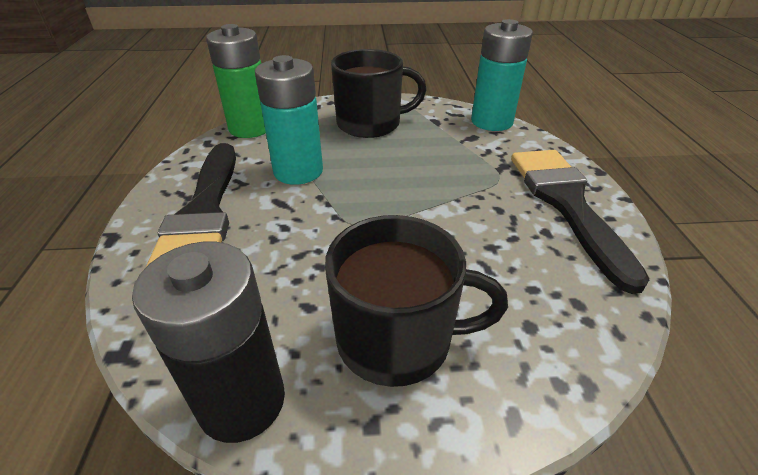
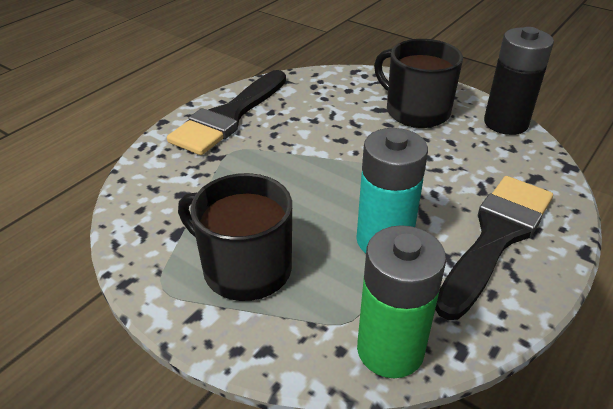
camera: 140 degrees left, 0 degrees up
turquoise battery [471,19,533,131] -> none

